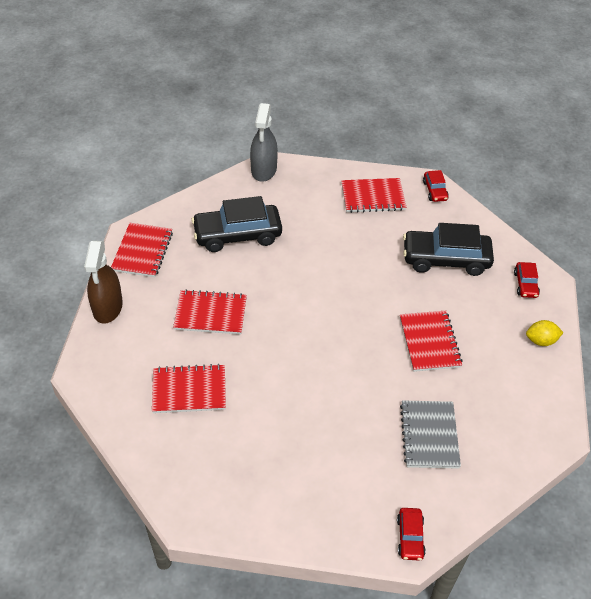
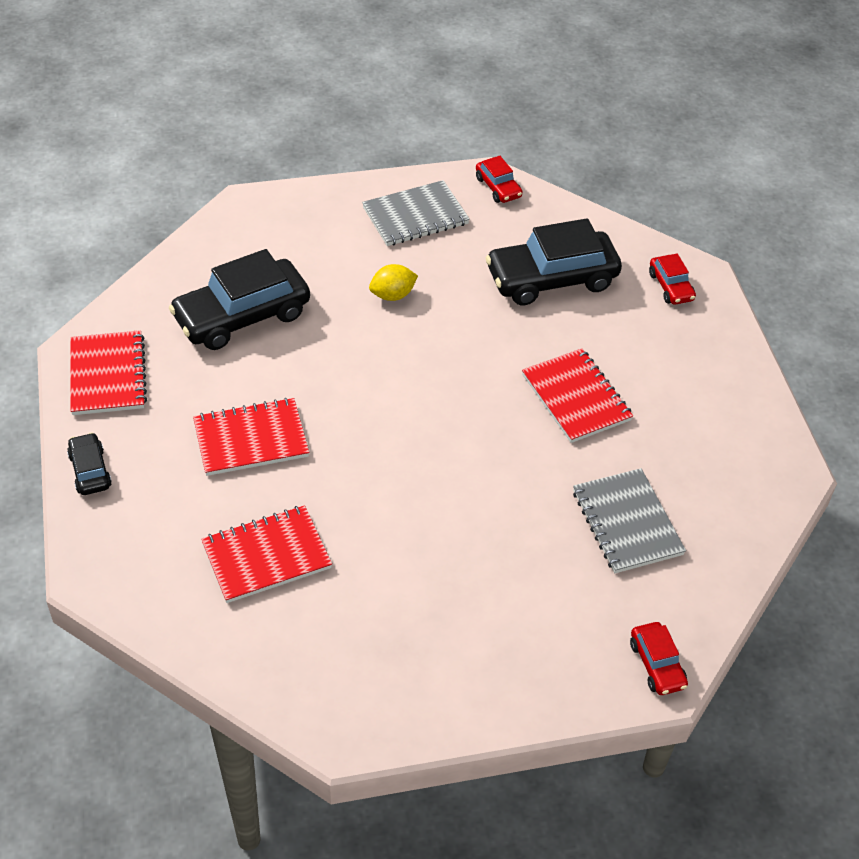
camera: 20 degrees left, 0 degrees up
brown spray bottle [84,241,123,324] -> black car [67,432,112,495]
grey spray bottle [250,103,278,182] -> none
red notebook [341,178,406,213] -> grey notebook [362,180,470,246]
yellow lemon [526,320,564,346] -> yellow lemon moved to [369,264,418,301]

